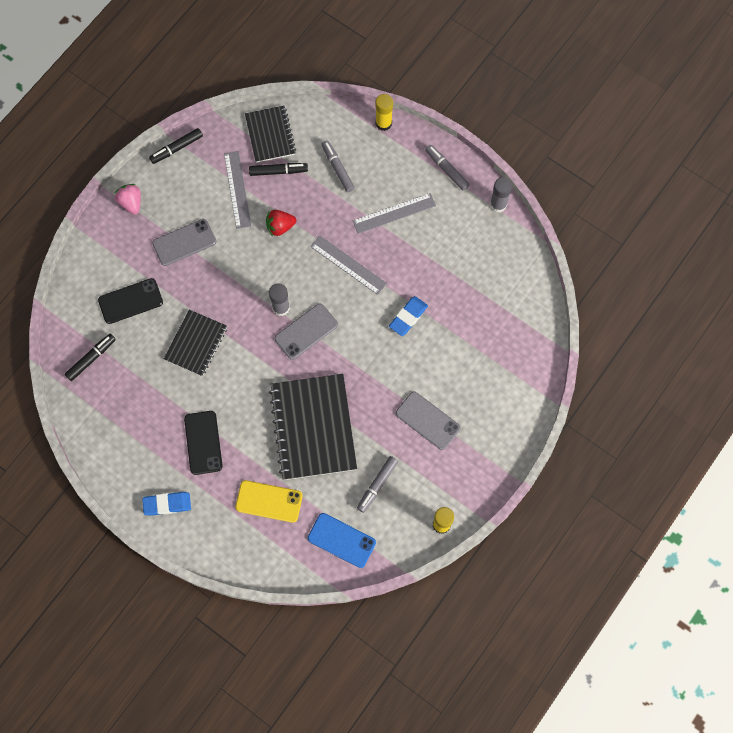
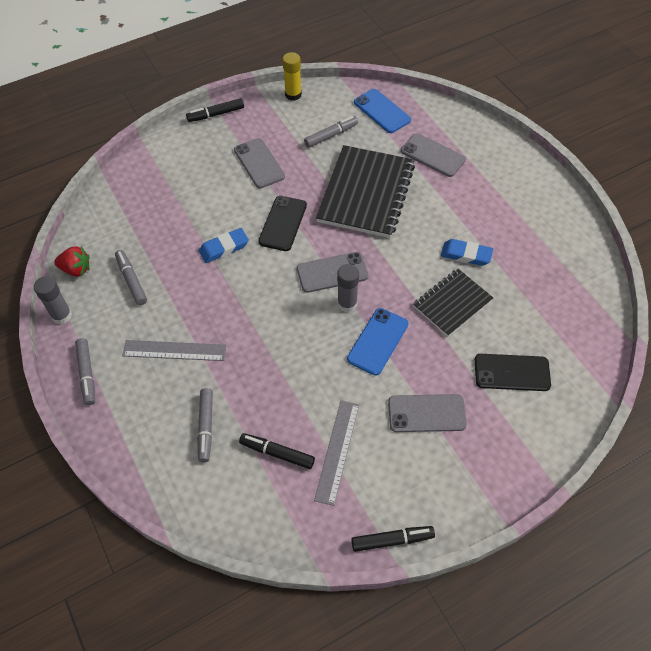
camera: 155 degrees left, 15 degrees down
black marker [65,334,116,381] -> black marker moved to [186,98,244,122]
pink strawberry [115,184,141,214] -> none
blue eraser [142,492,191,516] -> blue eraser moved to [441,239,493,266]
black phone [184,411,223,475] -> black phone moved to [259,196,307,251]
yellow phone [236,480,303,523] -> grey phone [401,133,466,177]
black notebook [245,106,296,163] -> none
red strawberry [266,210,296,236] -> red strawberry moved to [54,246,90,276]
grey ruler [311,236,387,295] -> none
yellow glue stick [375,94,393,131] -> none
none -> grey marker [115,250,147,305]
none -> blue phone [347,308,408,375]

